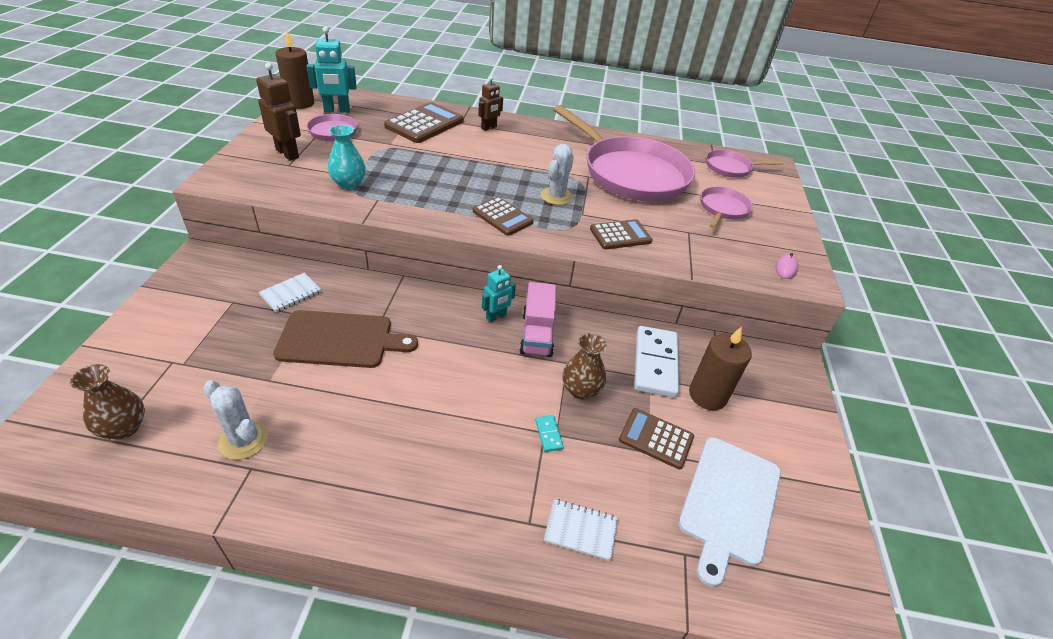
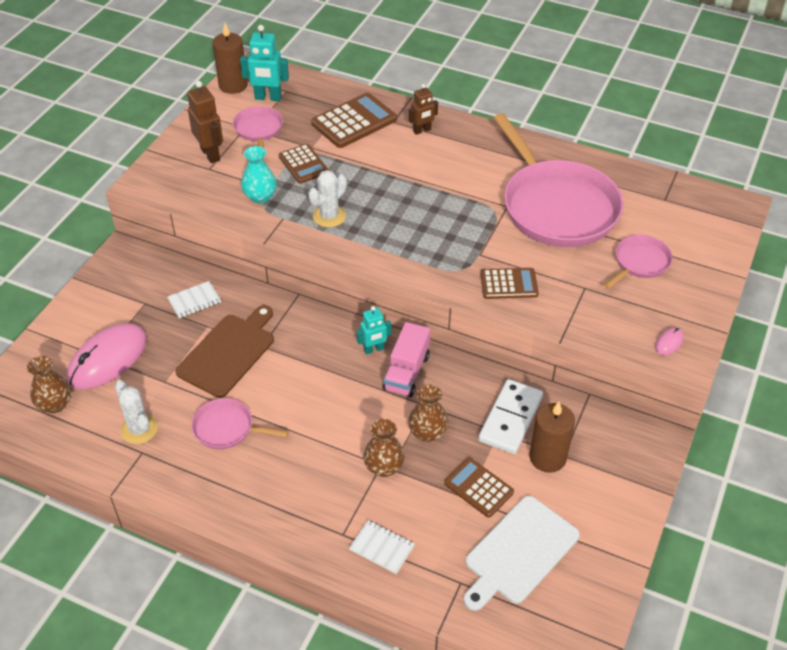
camera: 20 degrees right, 5 degrees up
brown cutting board [273,310,418,368] -> brown cutting board turned 75 degrees counterclockwise [175,305,274,398]
brown calculator [473,197,533,236] -> brown calculator moved to [279,144,329,184]
turquoise domino [535,415,564,452] -> brown vase [363,419,405,477]
white cactus [541,144,574,205] -> white cactus moved to [308,170,347,228]
pink pan [706,150,784,178] -> pink pan moved to [191,398,289,449]
none -> pink mouse [67,323,147,389]

